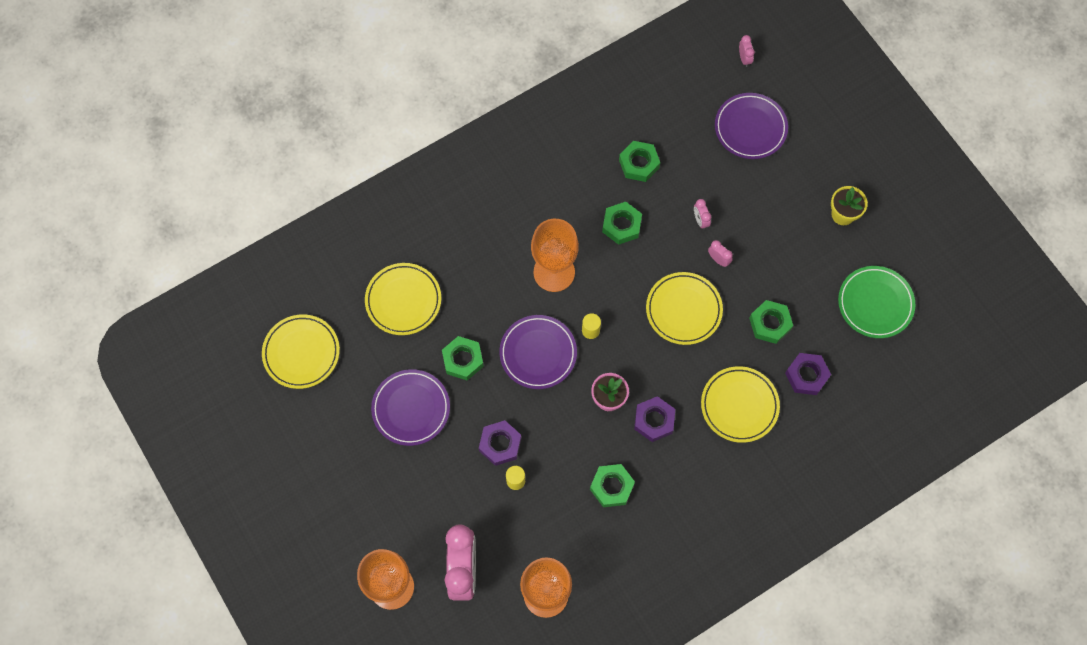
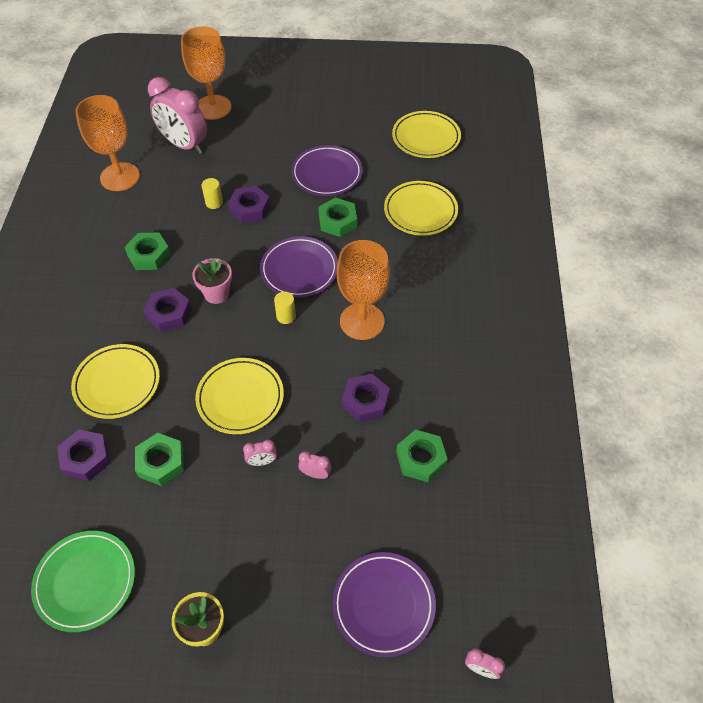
camera: 125 degrees right, 15 degrees down
green nut [602,202,642,245] -> purple nut [342,374,390,422]

